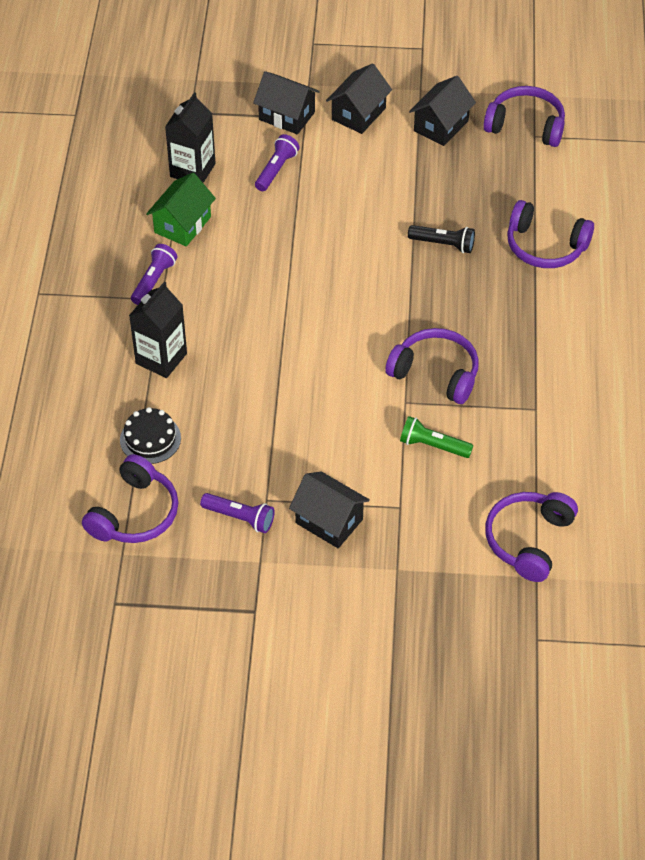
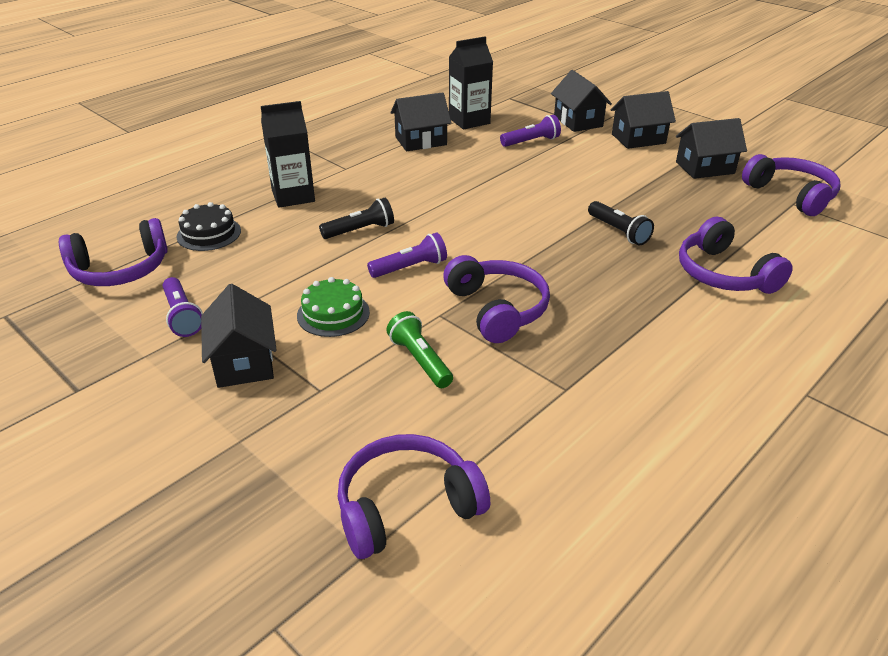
camera: 40 degrees right, 15 degrees down
purple flashlight [131,244,177,305] -> purple flashlight moved to [367,233,447,278]
green house [146,173,216,246] -> black house [391,92,451,151]
none -> green cake [297,277,370,337]
none -> black flashlight [319,198,394,239]

